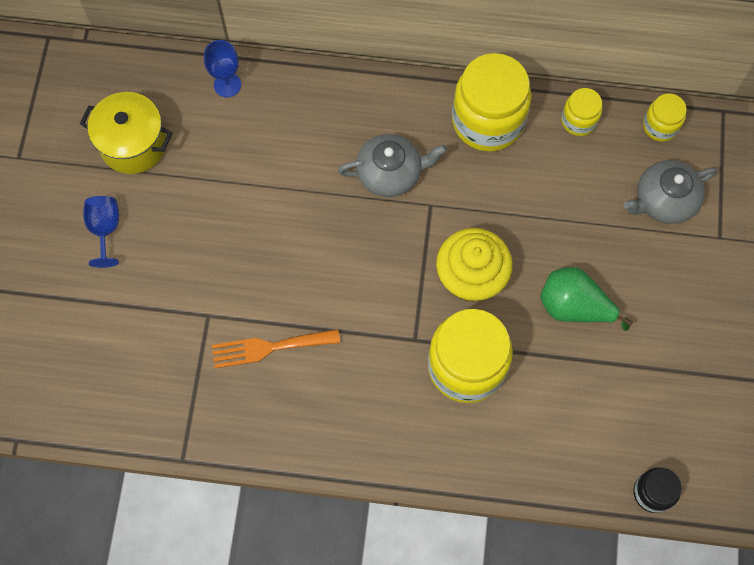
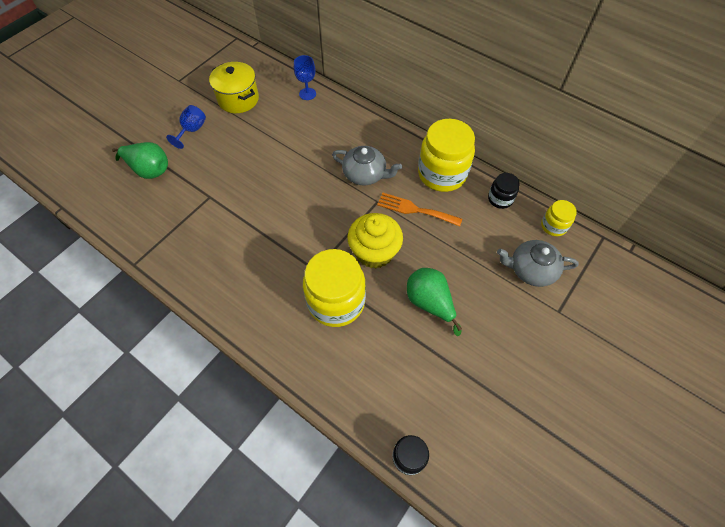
camera: 30 degrees right, 10 degrees down
orange fork [212,329,340,369] -> orange fork moved to [377,193,462,227]
yellow jar [561,88,602,136] -> black jar [488,173,520,209]
none -> green pear [112,142,168,179]

